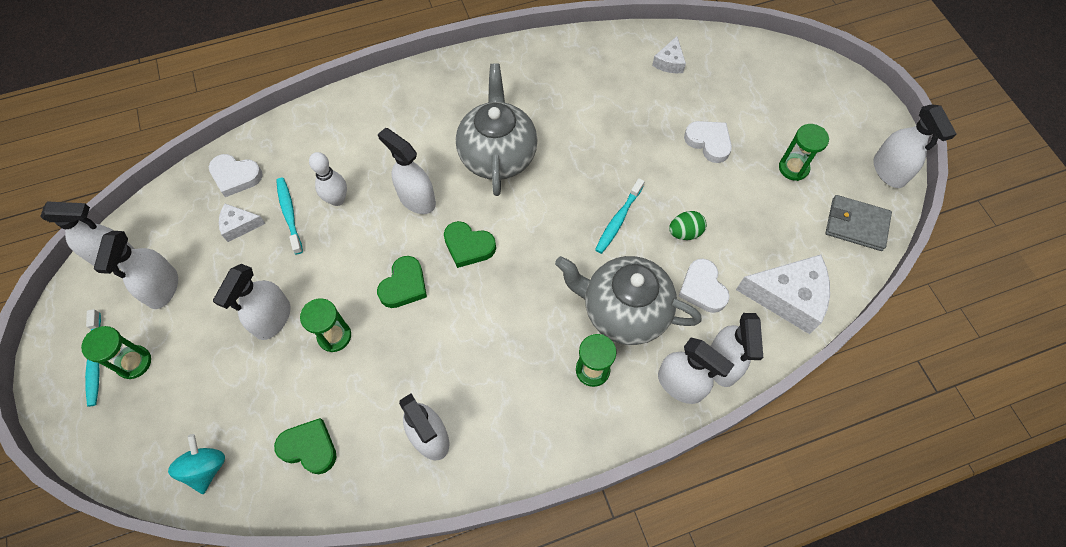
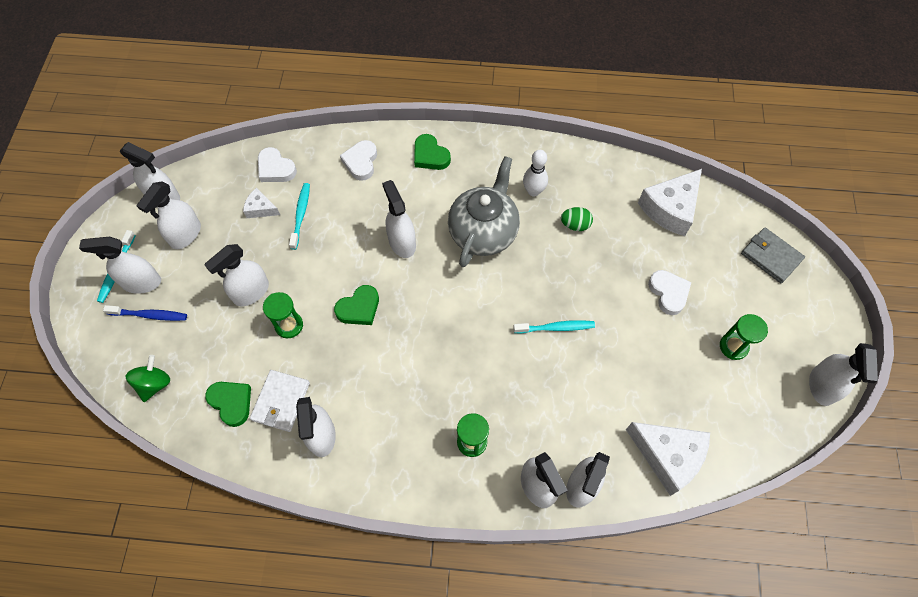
camera: 25 degrees right, 0 degrees up
green hourglass [81,326,151,379] -> white spray bottle [79,237,161,294]
turquoise spinning top [168,434,225,494] -> green spinning top [125,355,170,402]
white bowling pin [309,152,347,206] -> white bowling pin moved to [523,150,548,197]
green heart [444,221,496,268] -> green heart moved to [414,134,451,170]
grey teapot [555,256,702,345] -> none
turquoise toothbrush [595,178,645,254] -> turquoise toothbrush turned 150 degrees counterclockwise [513,320,595,333]
white cheese [652,36,686,73] -> white cheese [638,169,702,236], size x1.94
green egg [669,211,706,240] -> green egg moved to [561,207,593,231]
white heart [678,259,730,313] -> white heart moved to [340,140,377,181]
grey wallet [825,195,892,251] -> grey wallet moved to [741,227,805,283]
none -> blue toothbrush [103,305,187,321]
none -> white wallet [250,370,310,432]

